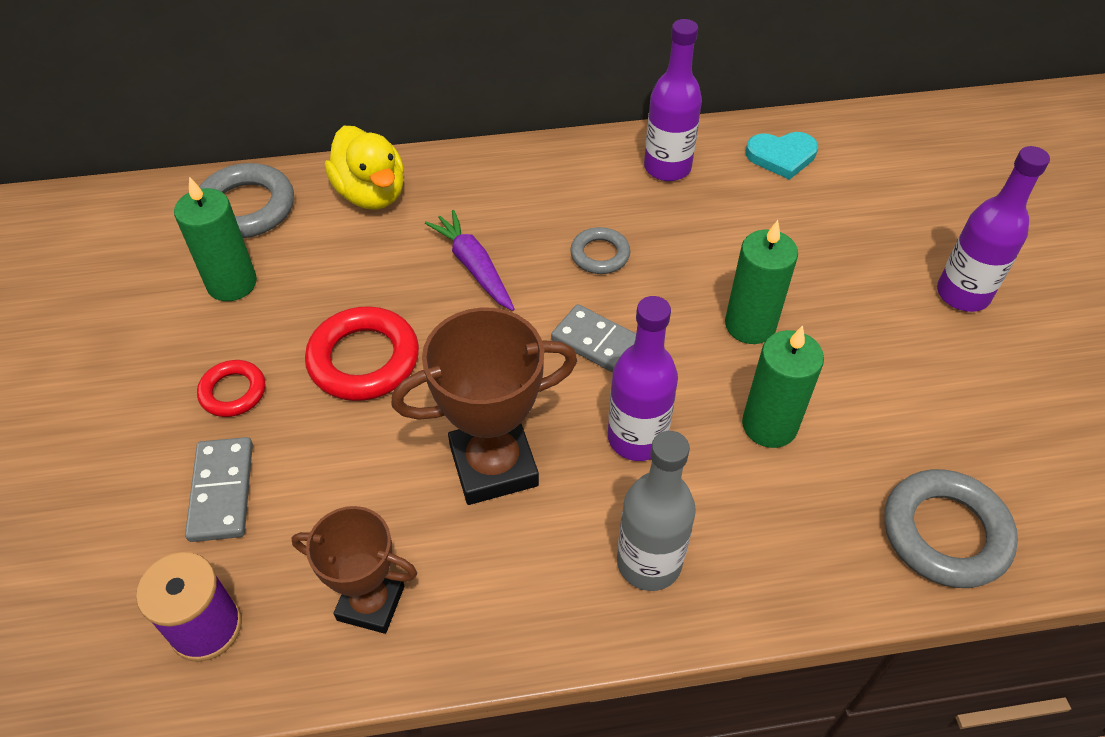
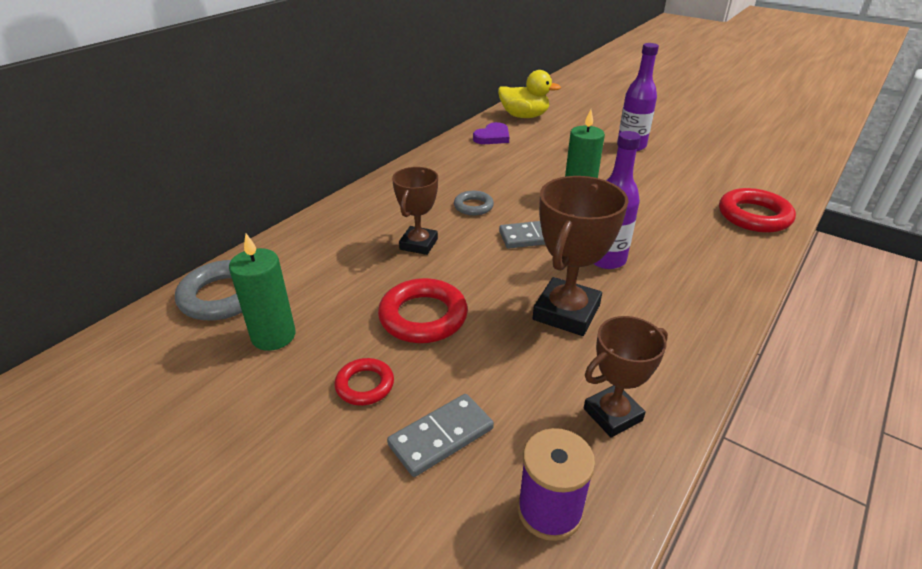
camera: 45 degrees left, 15 degrees down
grey domino [185,437,253,542] -> grey domino turned 75 degrees counterclockwise [387,394,494,477]
yellow duck [325,126,404,210] -> yellow duck moved to [498,70,561,118]
purple carrot [425,210,515,311] -> brown trophy [392,167,438,255]
grey bottle [617,431,696,591] -> none
purple bottle [644,19,702,181] -> none
green candle [742,325,824,448] -> none
turquoise heart [746,132,818,180] -> purple heart [473,122,509,144]
grey ring [884,469,1018,588] -> red ring [719,188,796,233]

